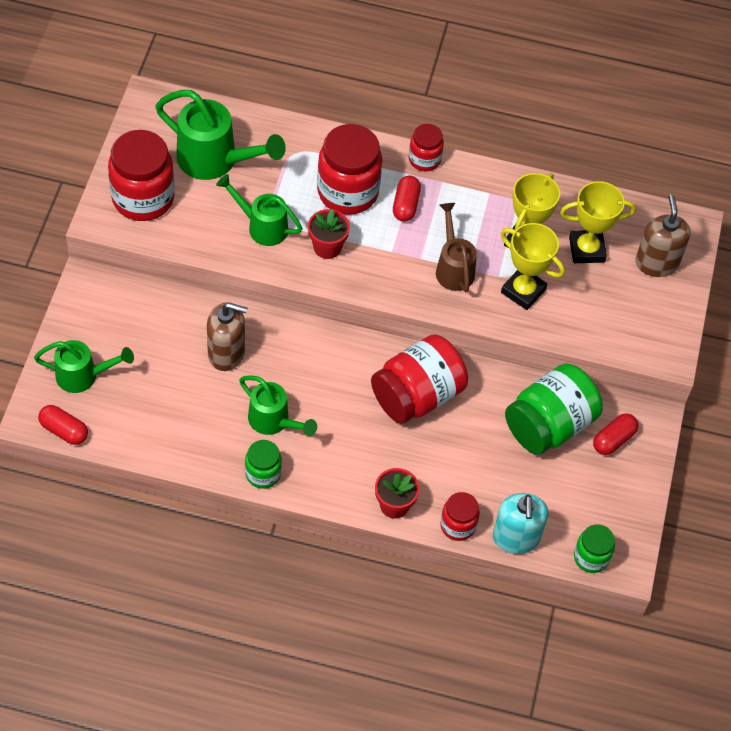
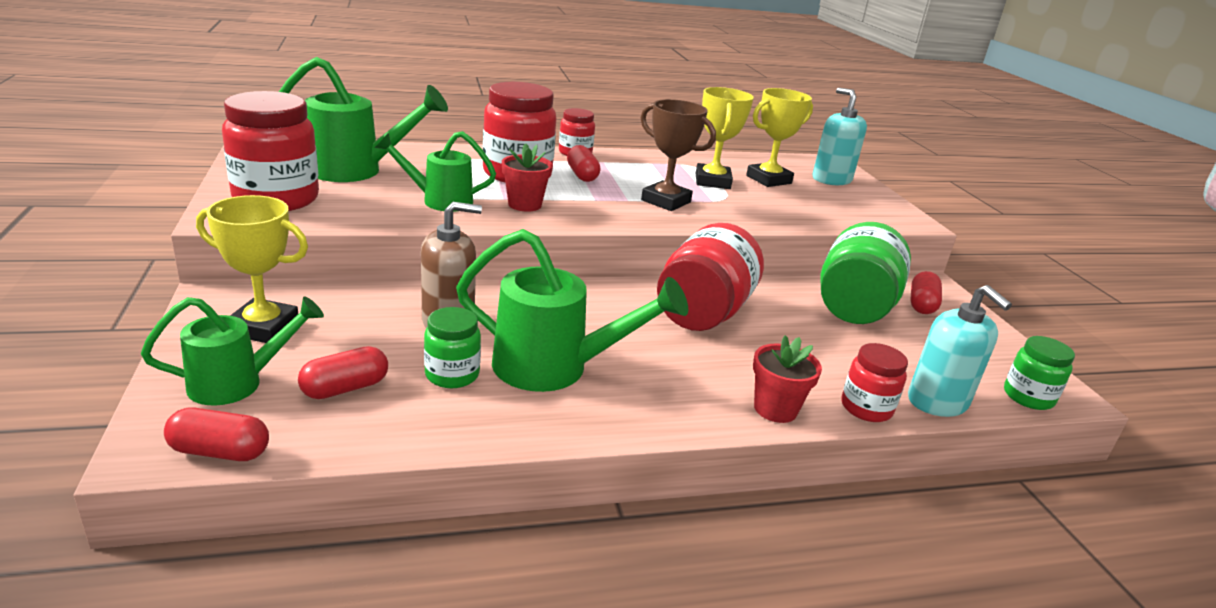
camera: 25 degrees left, 30 degrees down
green watering can [239,375,317,436] -> green watering can [456,229,688,392], size x1.55
green jar [245,440,282,489] -> green jar moved to [424,307,481,388]
brown watering can [436,203,477,292] -> brown trophy [641,99,716,211]
yellow trophy [501,223,565,310] -> yellow trophy moved to [196,195,308,343]
brown soap dispenser [635,195,691,277] -> turquoise soap dispenser [813,88,867,185]
none -> red capsule [298,346,388,399]

